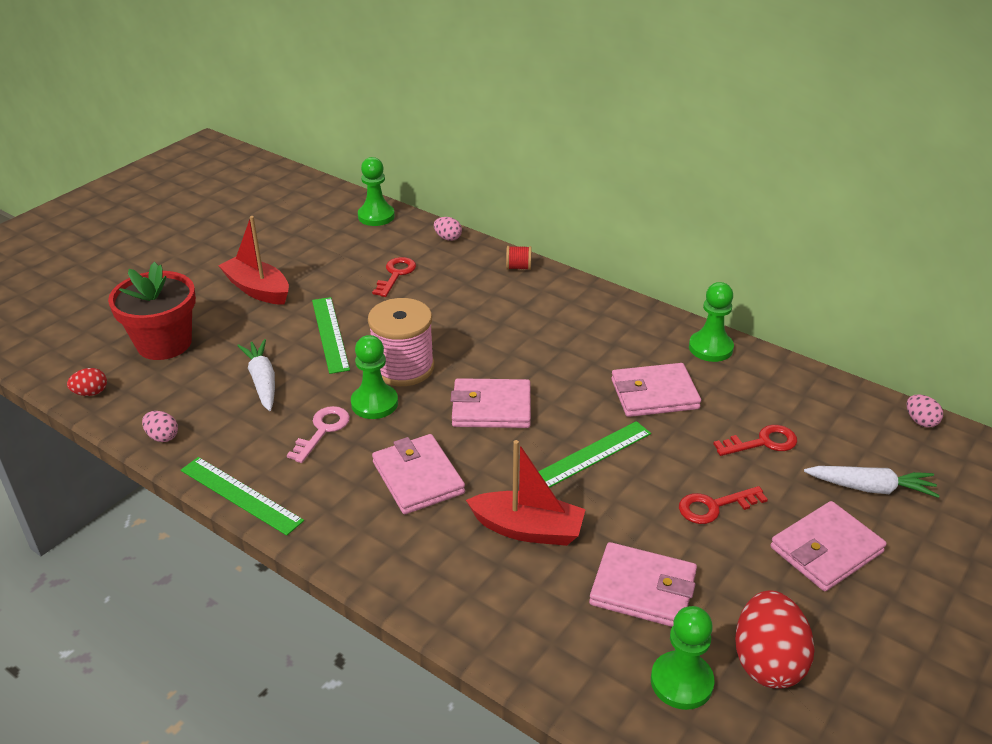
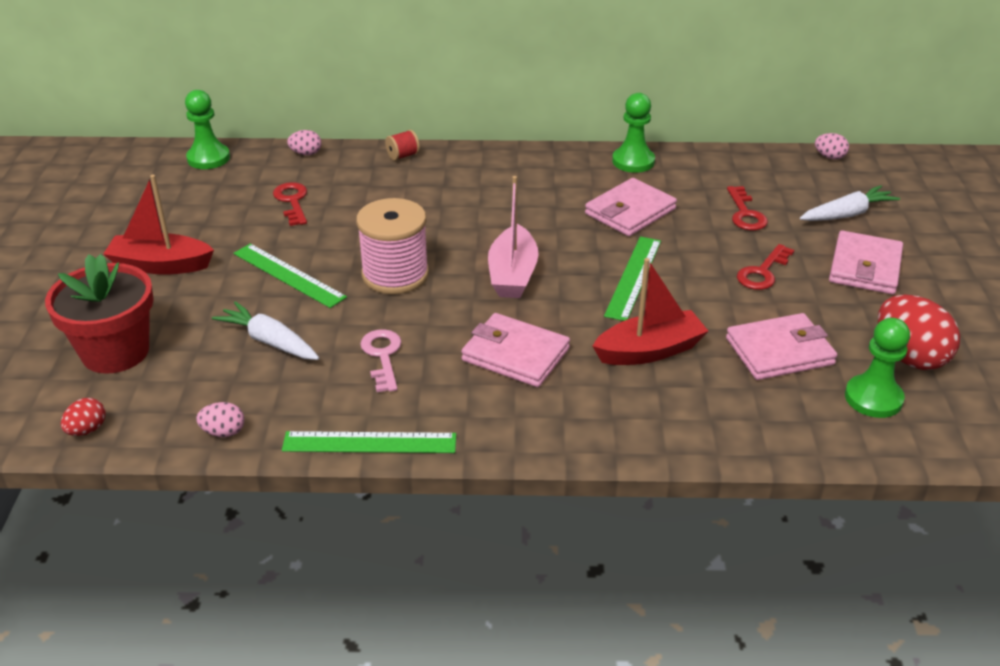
camera: 35 degrees left, 0 degrees up
green pawn [351,335,398,419] -> none
pink wallet [451,378,531,428] -> pink boat [488,176,539,298]
red key [713,425,797,456] -> red key turned 135 degrees clockwise [727,186,768,231]

